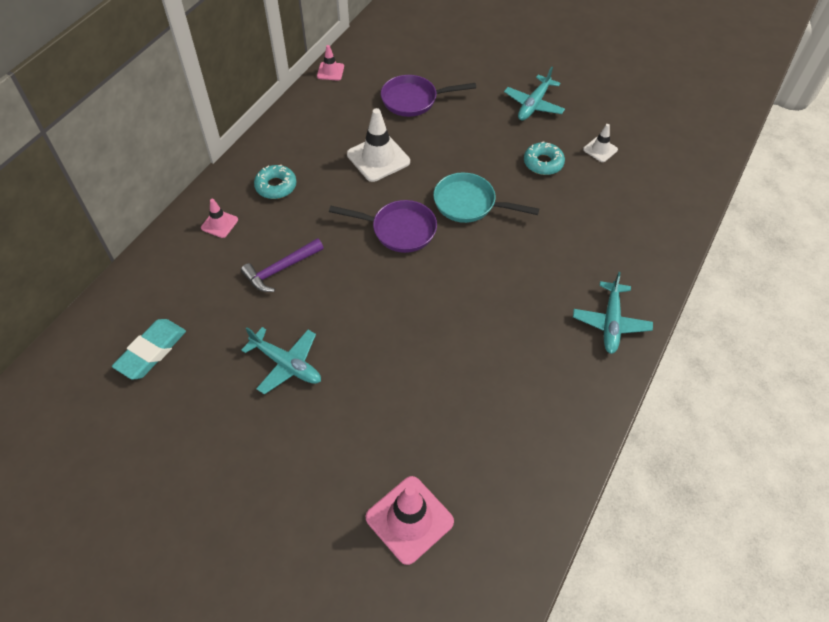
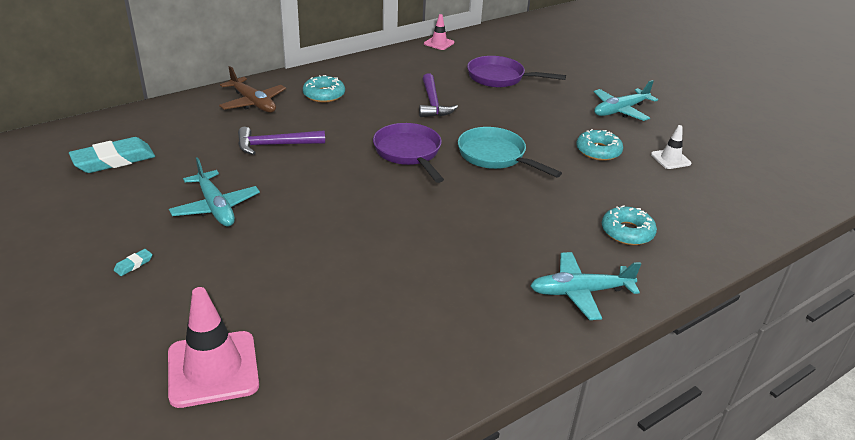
camera: 25 degrees right, 20 degrees down
pink traffic cone [201,199,238,238] -> brown plane [219,66,286,113]
purple pan [329,200,437,253] -> purple pan turned 150 degrees counterclockwise [373,123,444,183]
white traffic cone [347,108,410,182] -> purple hammer [419,73,458,117]
turquoise plane [573,272,653,354] -> turquoise plane turned 45 degrees clockwise [530,252,641,320]
none -> turquoise eraser [114,249,152,276]
none -> turquoise donut [602,205,657,245]

